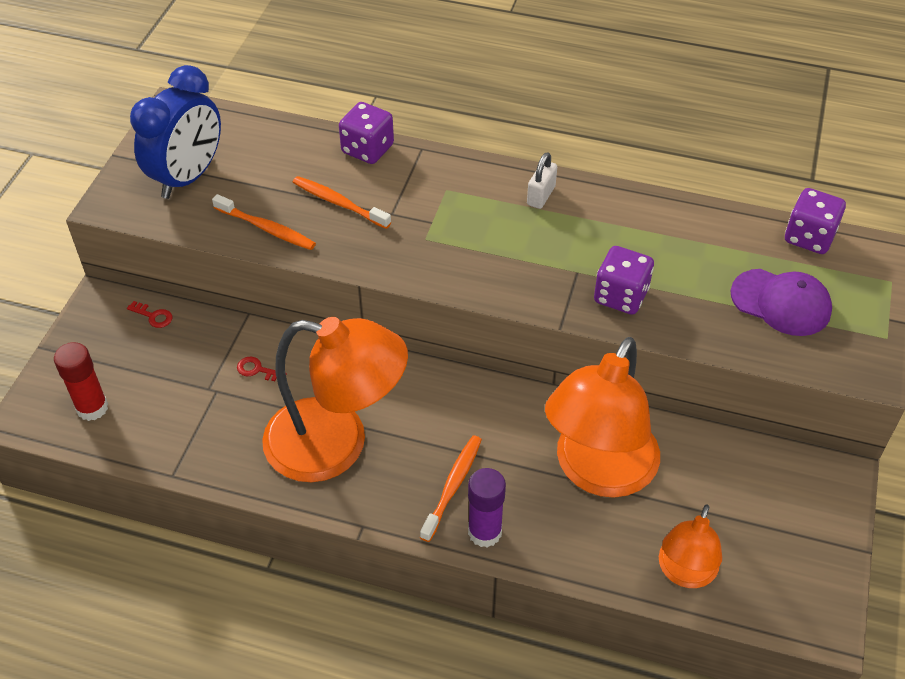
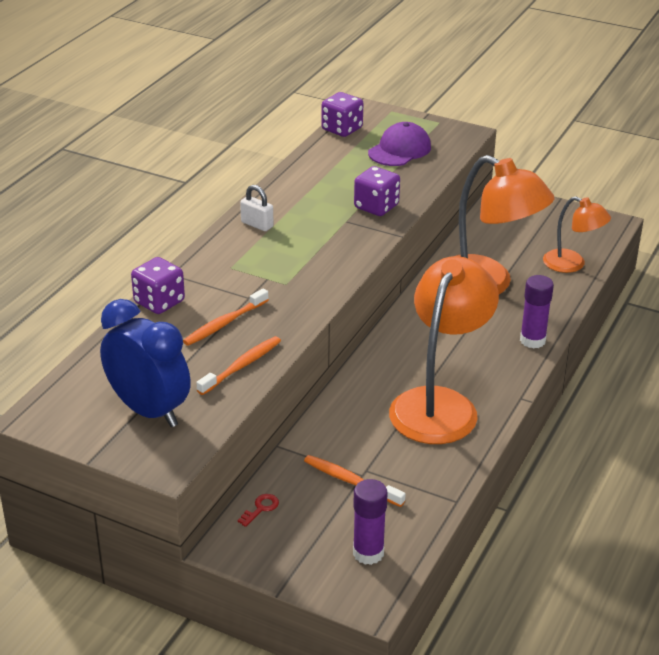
camera: 80 degrees left, 15 degrees down
red glue stick [54,342,108,421] -> purple glue stick [353,479,388,565]
red key [237,357,287,381] -> none
orange toothbrush [420,435,482,542] -> orange toothbrush moved to [304,455,405,507]

